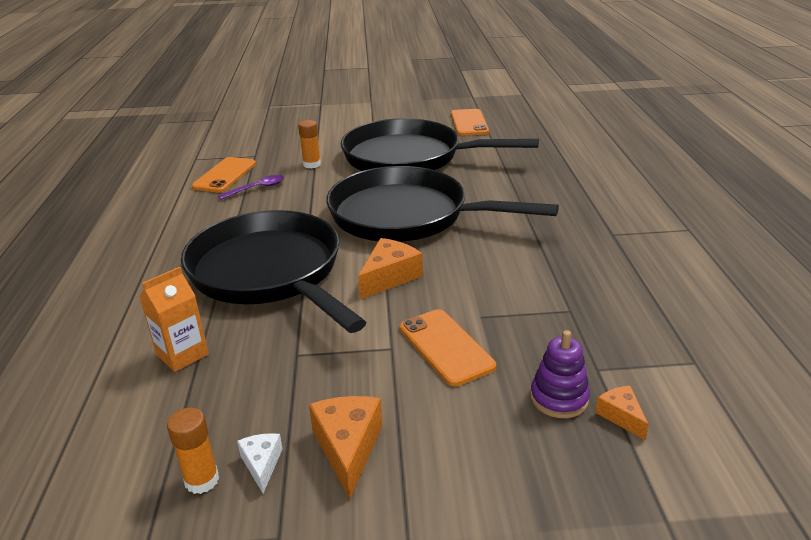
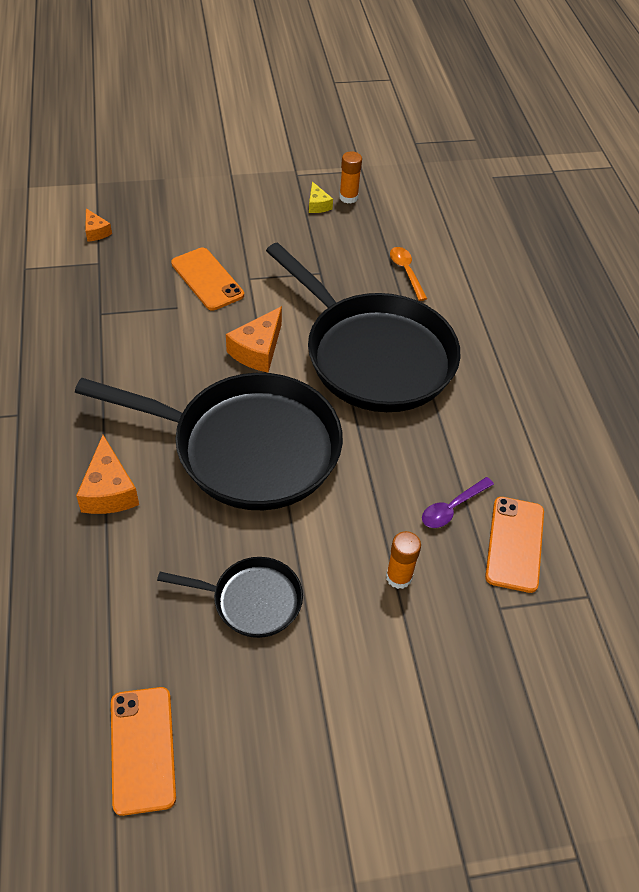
camera: 170 degrees right, 20 degrees up
orange carton [139,267,209,372] -> orange spoon [390,247,427,301]
white cheese [237,433,283,493] -> yellow cheese [309,181,333,213]
orange cheese [309,396,383,499] -> orange cheese moved to [76,435,139,514]
black pan [341,118,539,171] -> black pan [157,557,303,638], size x0.48
purple stacking toy [530,330,590,418] -> none

